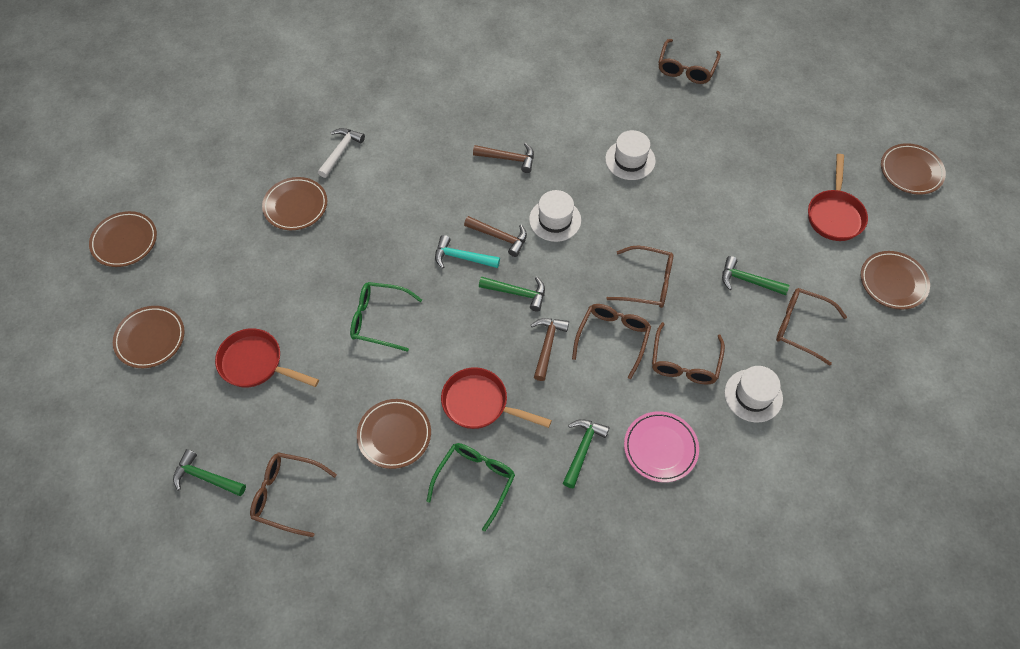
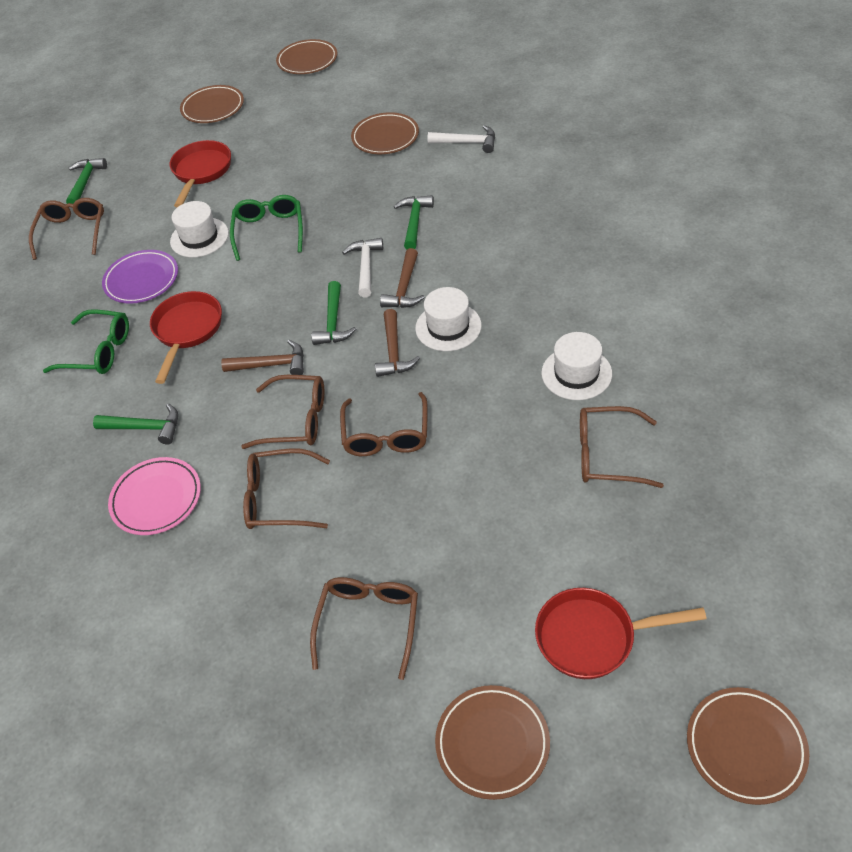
camera: 80 degrees right, 10 degrees down
brown plate [357,399,431,469] -> purple plate [102,250,178,304]
turquoise hammer [435,235,500,269] -> white hammer [342,238,383,298]
brown hammer [473,143,534,173] -> brown hammer moved to [375,309,420,377]
brown glasses [658,39,721,84] -> brown glasses moved to [580,406,664,488]
green hammer [722,256,789,295] -> green hammer moved to [394,195,434,249]
white hat [725,366,783,422] -> white hat moved to [170,201,229,257]

